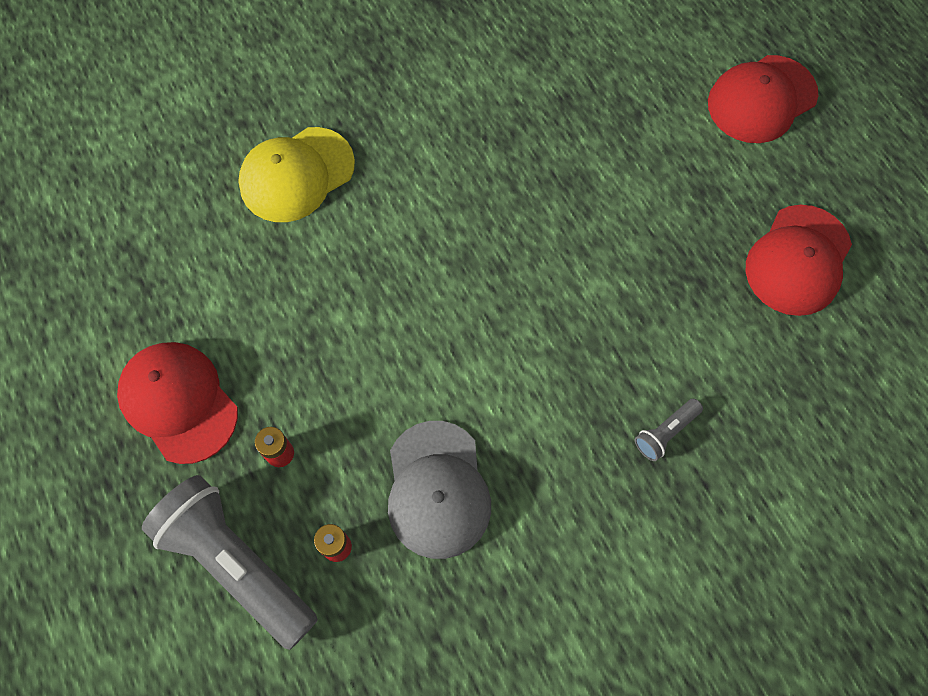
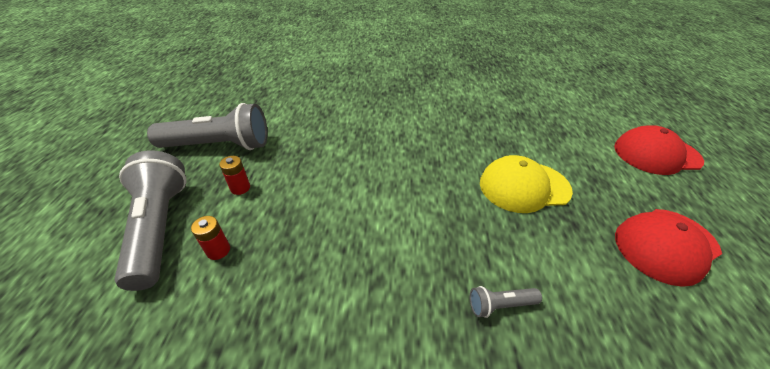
camera: 30 degrees right, 25 degrees down
red cap [117,342,238,464] -> grey flashlight [147,103,268,150]
yellow cap [238,127,355,222] -> yellow cap moved to [480,155,573,213]
grey cap [388,421,491,559] -> none

